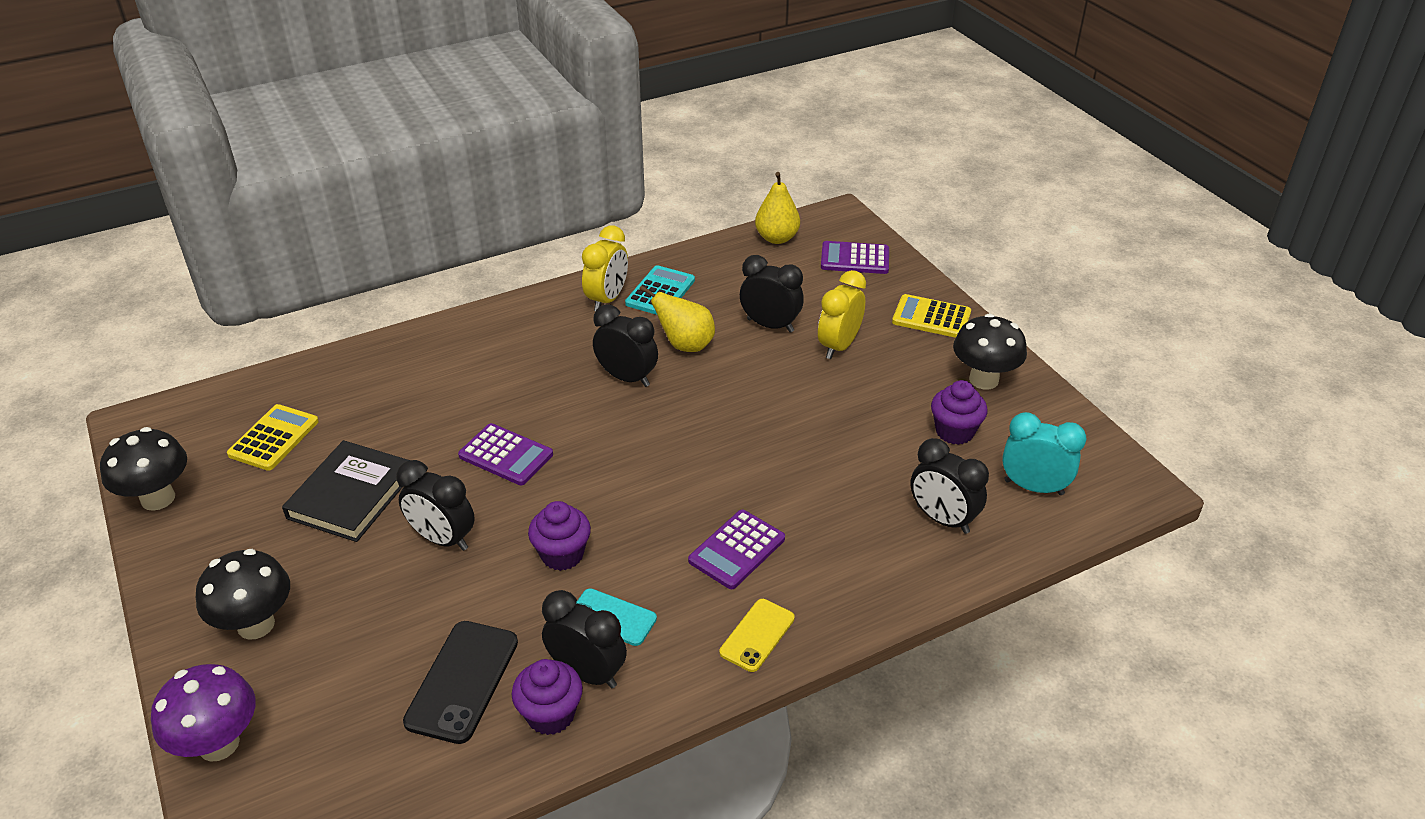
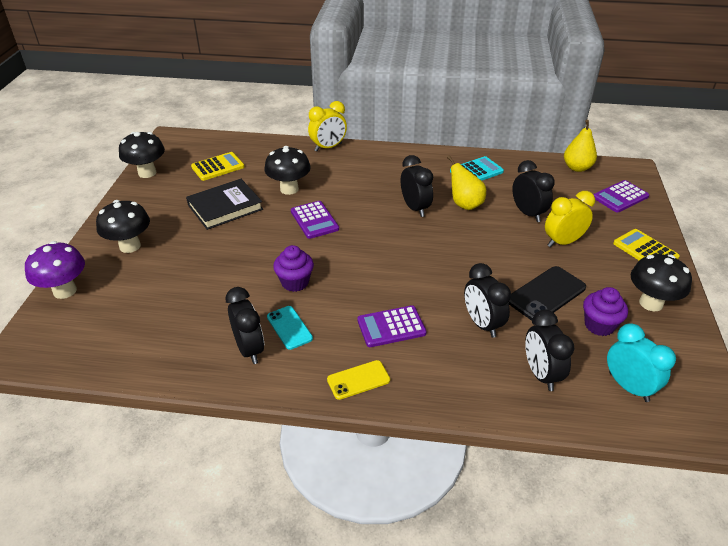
camera: 35 degrees right, 0 degrees up
black clock [396,460,475,551] -> black clock moved to [464,263,511,338]
black phone [403,621,518,744] -> black phone moved to [509,266,586,321]
purple cupcake [511,659,583,735] -> none
yellow clock [582,225,628,311] -> yellow clock moved to [308,101,347,151]
purple calculator [821,241,889,274] -> purple calculator turned 75 degrees counterclockwise [593,180,649,213]
none -> black mushroom [264,146,311,195]

